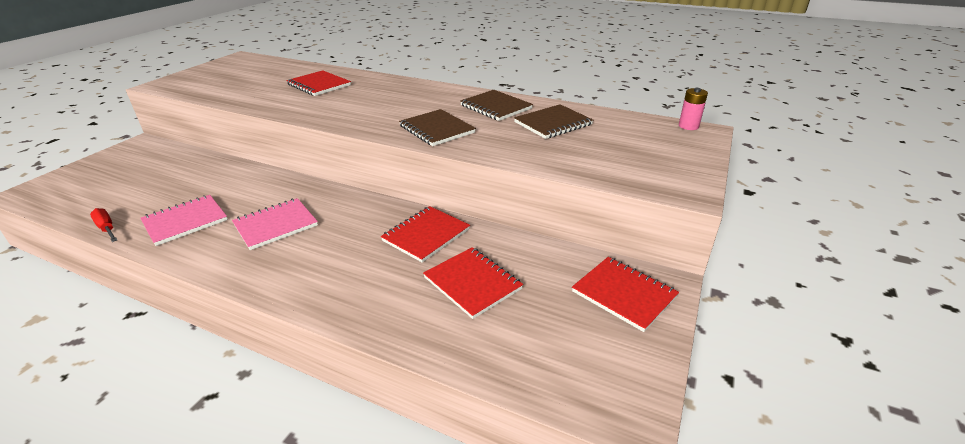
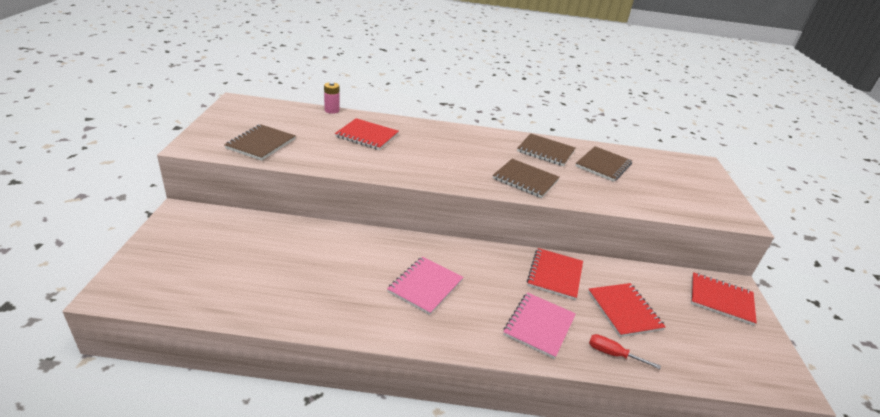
camera: 25 degrees left, 0 degrees up
red screwdriver [90,208,117,242] -> red screwdriver moved to [589,334,661,369]
pink notebook [140,195,228,246] -> pink notebook moved to [503,292,576,359]
red notebook [423,247,523,319] -> red notebook turned 45 degrees clockwise [588,283,666,337]
pink battery [679,88,708,130] -> pink battery moved to [324,82,339,114]
none -> brown notebook [224,124,296,161]

